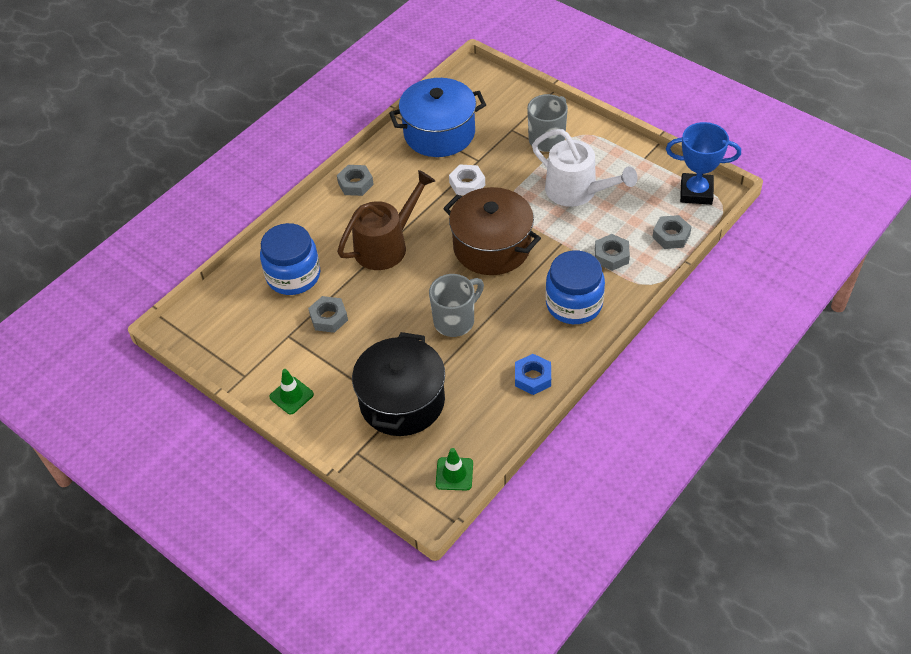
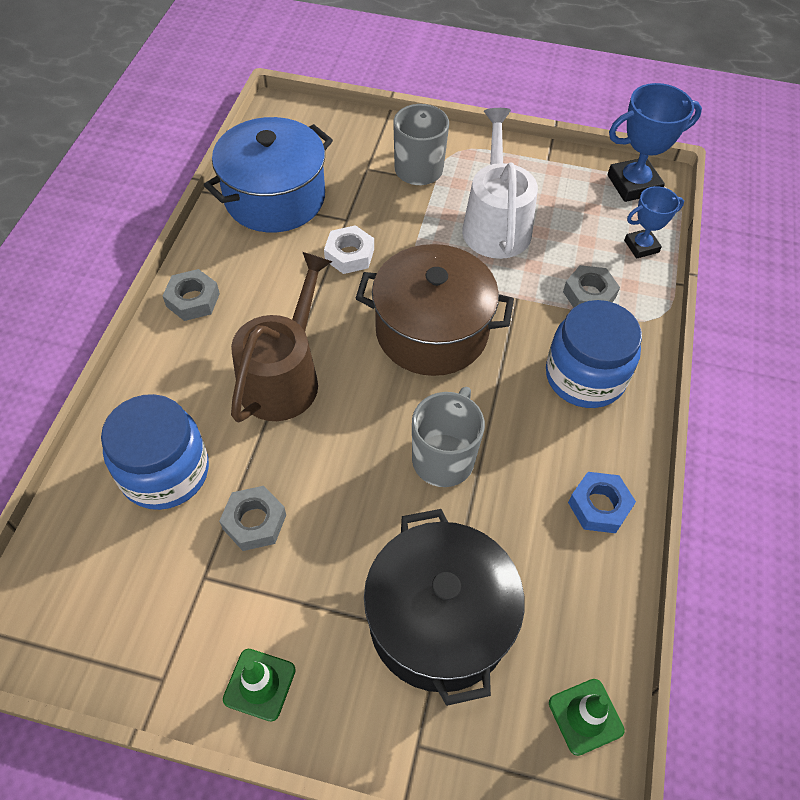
camera: 30 degrees left, 5 degrees up
white watering can [532,129,637,207] -> white watering can turned 105 degrees counterclockwise [462,108,538,259]
grey nut [652,215,691,249] -> blue trophy [624,186,684,258]

